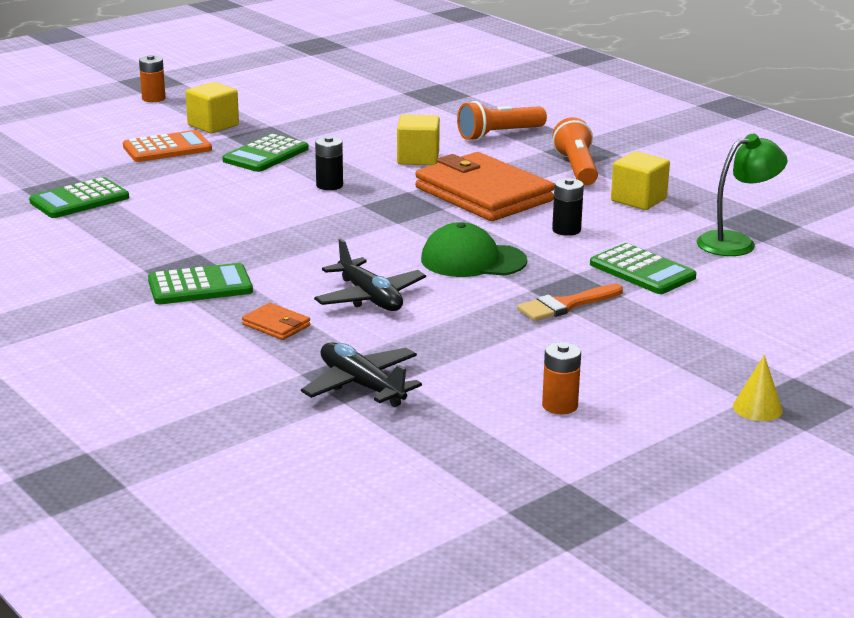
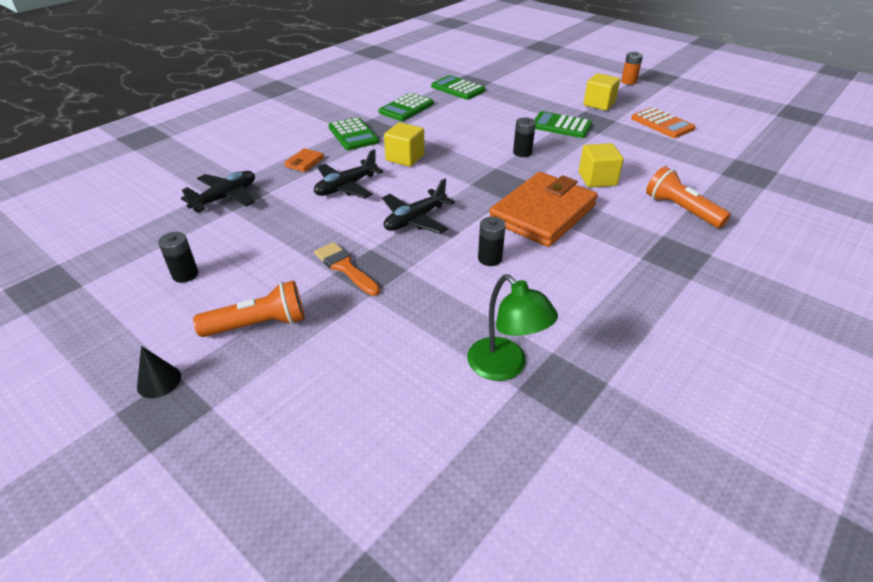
camera: 80 degrees right, 15 degrees up
orange calculator [123,130,212,162] -> orange calculator moved to [631,107,696,138]
green cap [421,222,527,277] -> black plane [382,179,455,234]
orange battery [542,342,581,414] -> black battery [158,232,198,283]
orange flashlight [553,117,598,186] -> orange flashlight moved to [193,280,305,337]
green calculator [590,243,696,294] -> green calculator moved to [379,93,434,121]
yellow cube [611,151,670,210] -> yellow cube moved to [384,122,424,167]
yellow cone [733,355,783,421] -> black cone [137,346,181,398]

